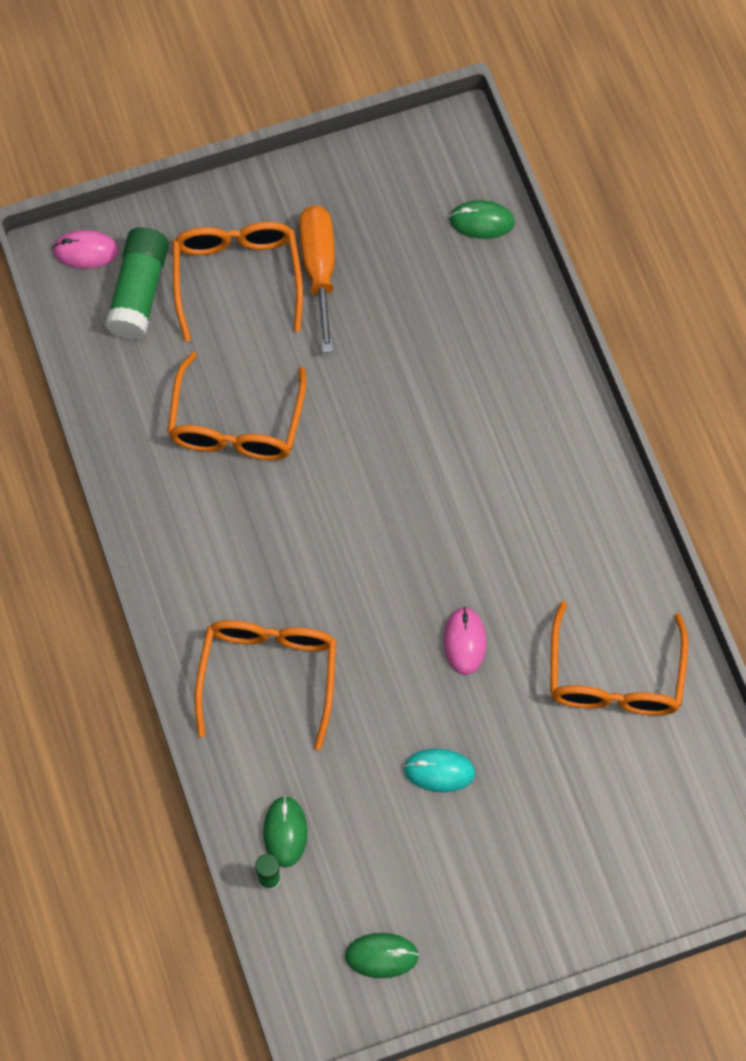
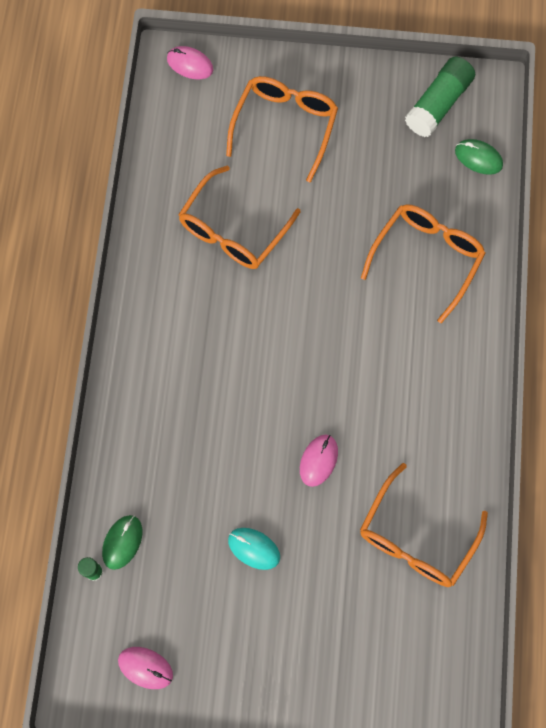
camera: 25 degrees right, 5 degrees up
green glue stick [105,227,169,340] -> green glue stick moved to [405,56,475,137]
orange glasses [195,620,337,750] -> orange glasses moved to [361,204,486,323]
orange screwdriver [299,205,335,353] -> none
green mouse [345,933,419,978] -> pink mouse [118,647,173,689]

